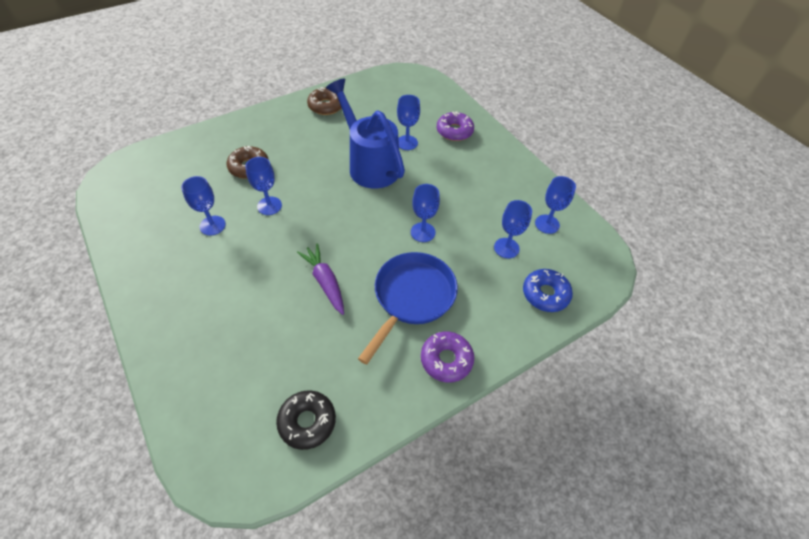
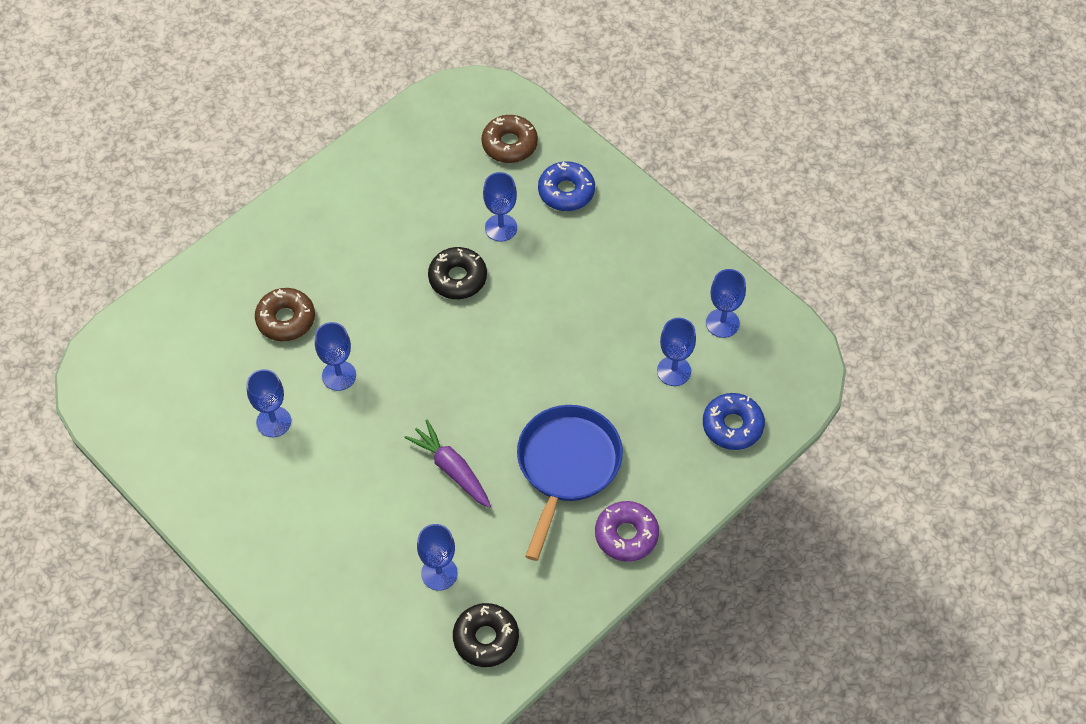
camera: 10 degrees left, 5 degrees up
brown donut [307,87,341,115] -> brown donut moved to [481,115,538,163]
blue watering can [326,78,405,189] -> black donut [428,247,487,299]
blue goblet [411,184,440,242] -> blue goblet moved to [417,524,458,591]
purple donut [437,111,474,141] -> blue donut [538,161,595,211]

